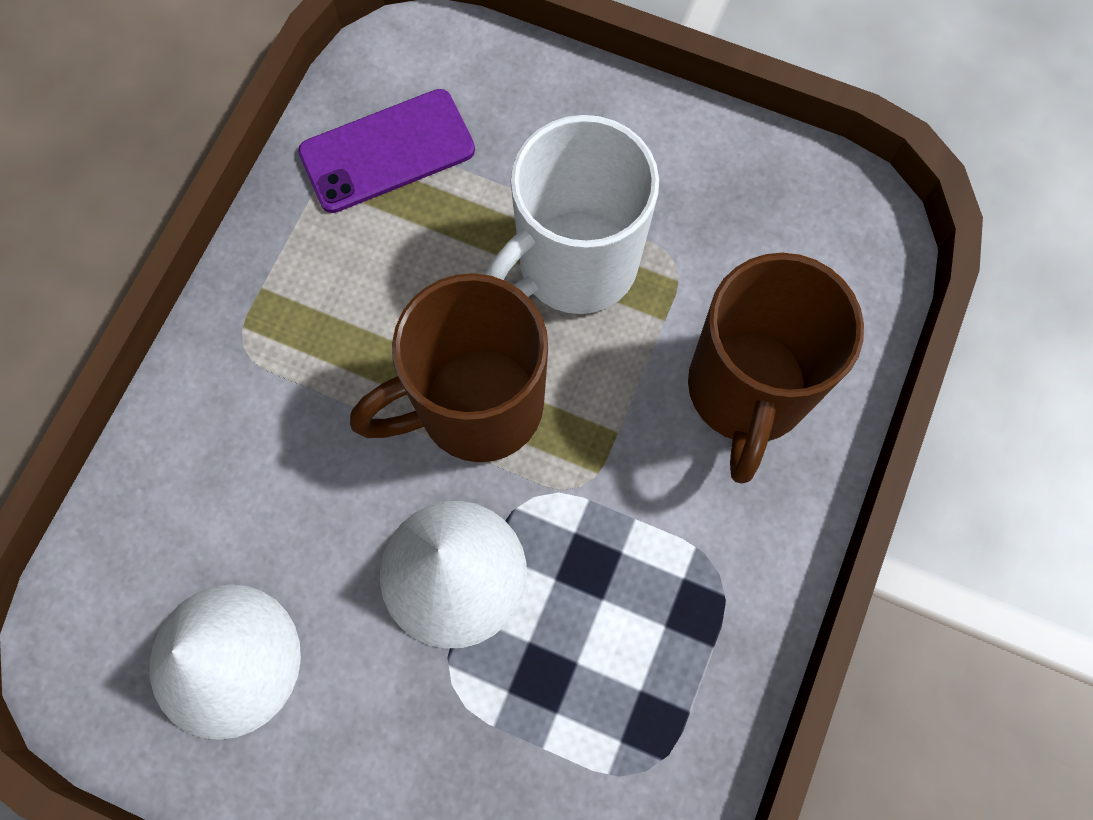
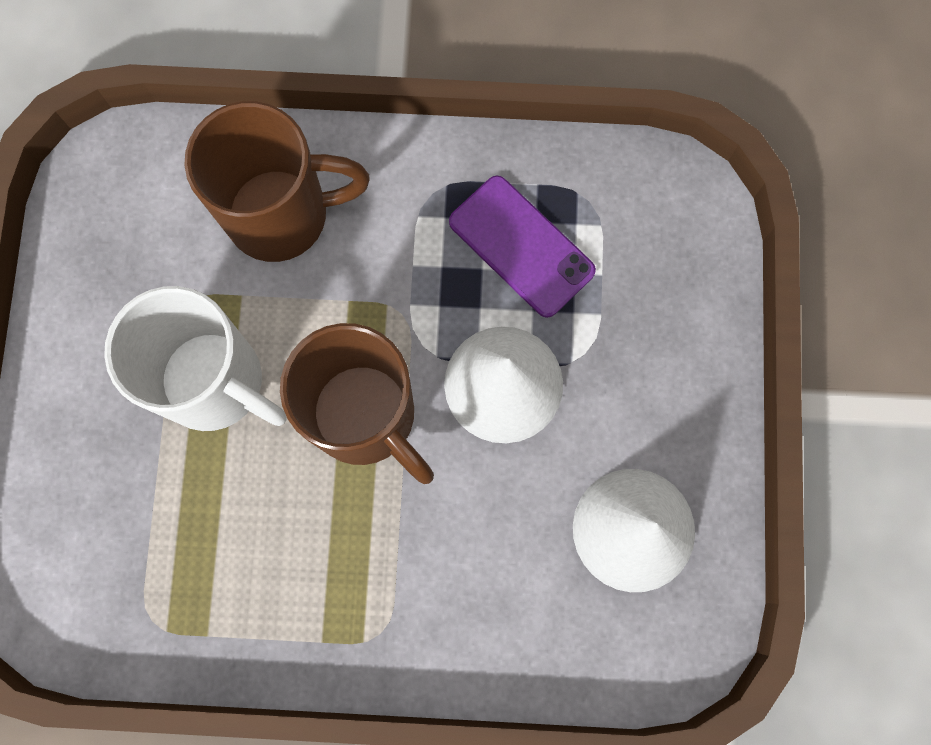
camera: 110 degrees left, 5 degrees up
purple phone [298,89,475,213] -> purple phone moved to [449,176,596,318]

